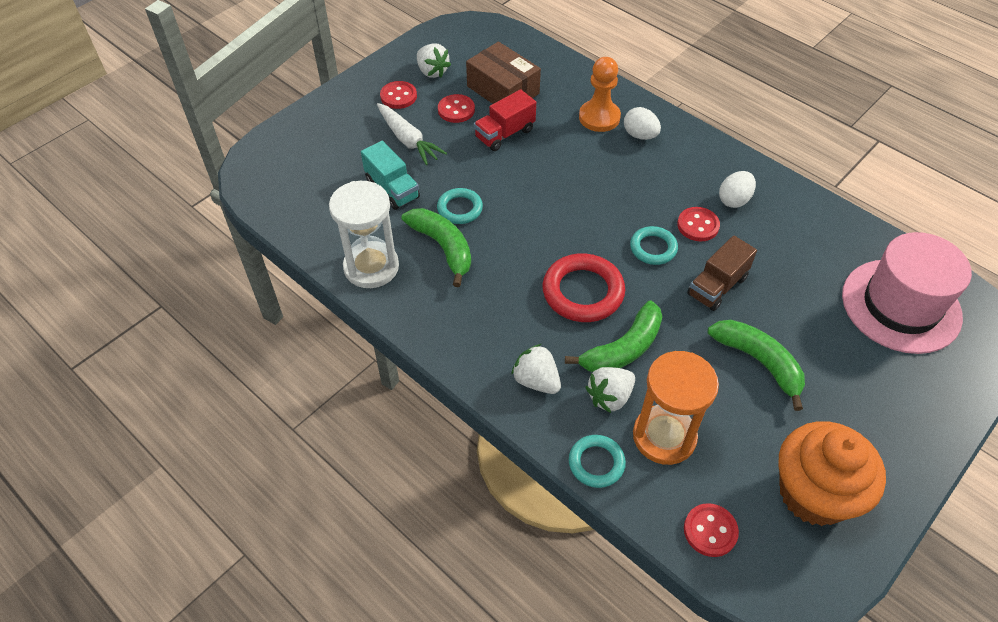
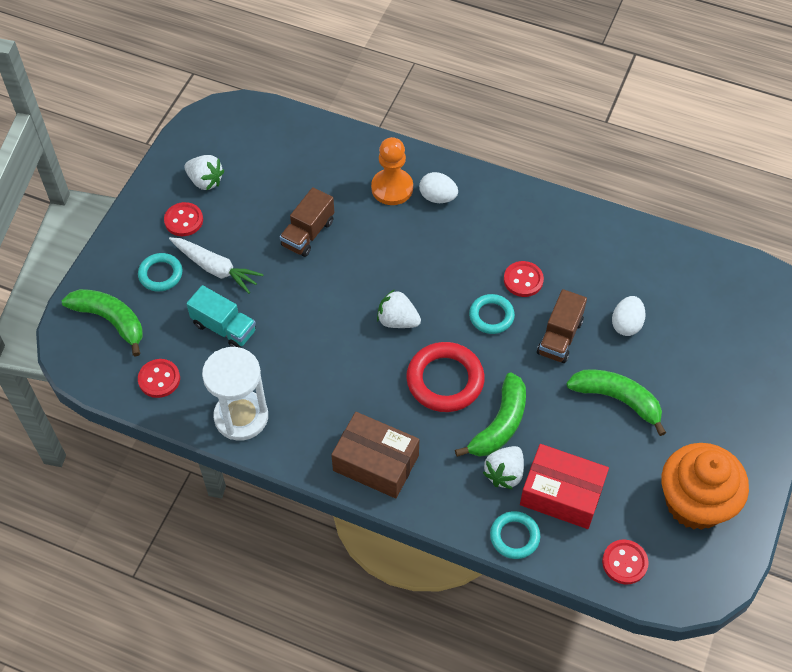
camera: 20 degrees left, 5 degrees up
green banana [402,208,471,287] -> green banana moved to [62,289,143,356]
turquoise ring [437,188,483,224] -> turquoise ring moved to [138,253,183,291]
red button [438,94,475,123] -> red button moved to [138,359,180,398]
brown box [466,42,541,104] -> brown box moved to [331,412,419,499]
red truck [474,89,536,151] -> brown truck [280,187,334,257]
white strawberry [511,344,561,394] -> white strawberry moved to [377,289,421,328]
orange hourglass [633,351,719,465] -> red box [520,444,609,529]
white egg [719,171,756,208] -> white egg moved to [612,296,646,336]
pink hat [842,232,972,354] -> none

